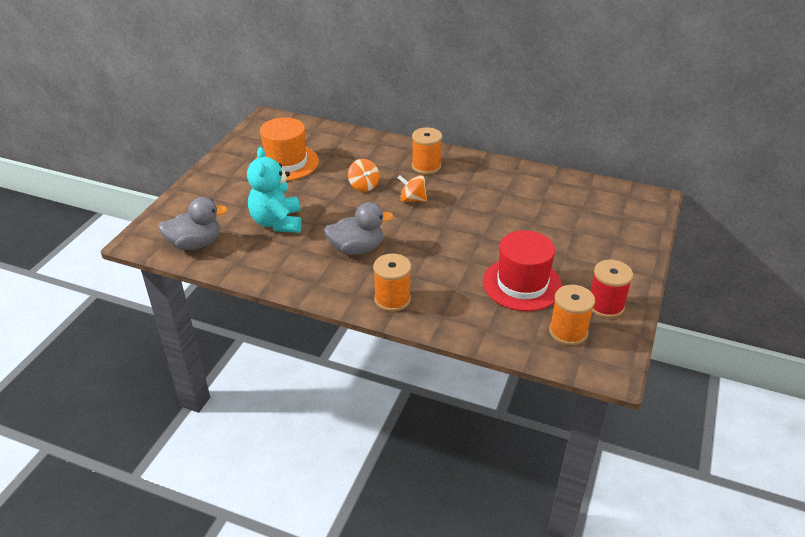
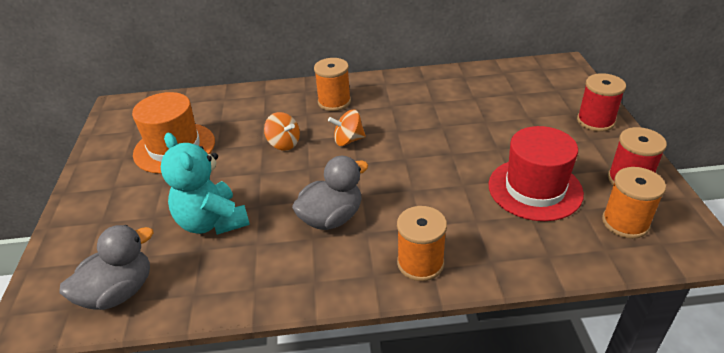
camera: 25 degrees left, 0 degrees up
none -> red spool [577,73,626,132]

